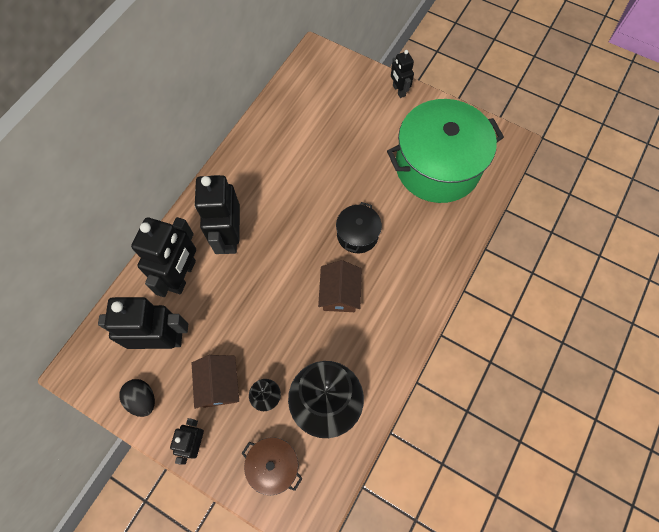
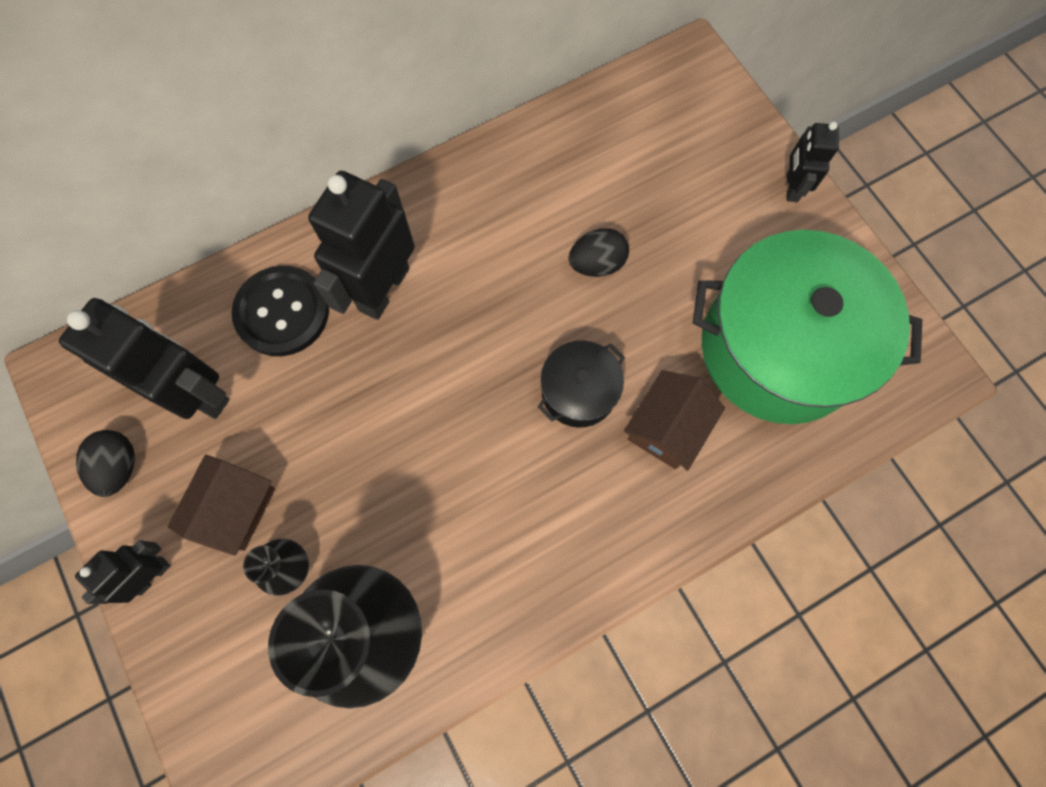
camera: 30 degrees right, 5 degrees up
black robot [131,217,196,297] -> black button [232,266,329,356]
brown pot [241,437,303,495] -> none
brown house [318,260,362,312] -> brown house moved to [624,370,725,471]
none -> black egg [569,228,629,277]

